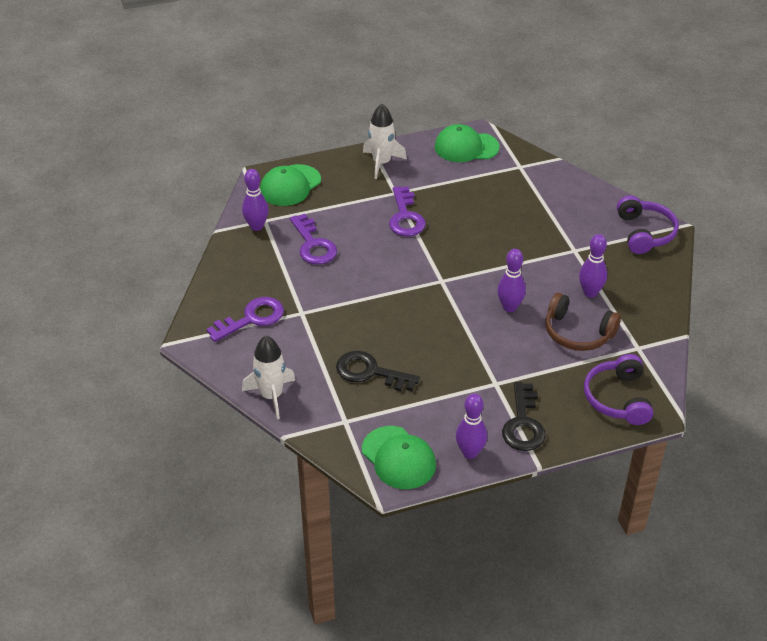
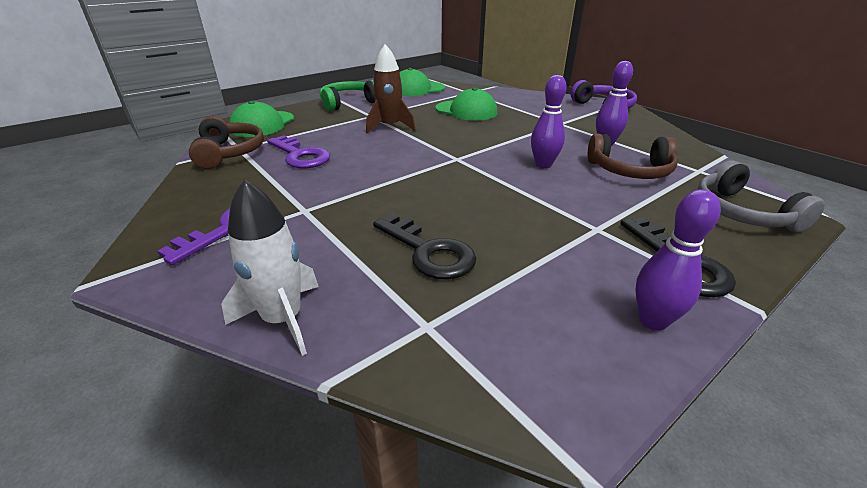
camera: 20 degrees left, 10 degrees down
purple bowling pin [242,169,269,231] -> brown headphones [189,116,264,169]
black key [336,351,420,391] -> black key turned 135 degrees counterclockwise [373,214,476,279]
green cap [362,426,436,489] -> green cap moved to [435,87,497,121]
white rocket [363,104,407,179] -> green headphones [320,80,375,111]
purple key [389,186,426,236] -> brown rocket [366,44,416,133]
purple headphones [584,354,653,425] -> grey headphones [698,160,825,233]

